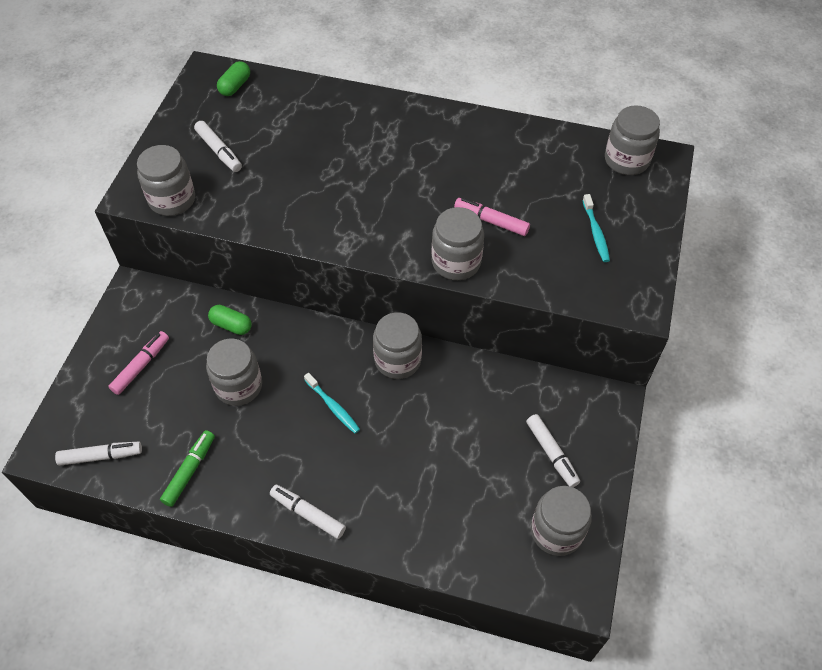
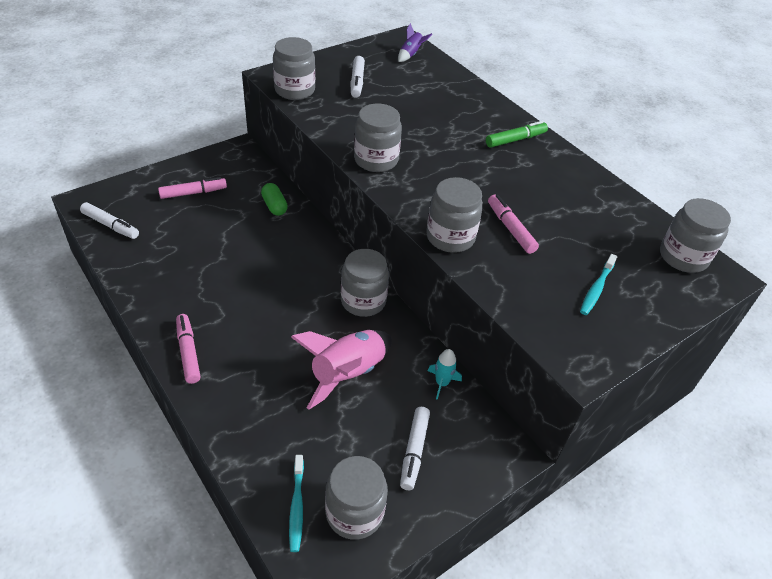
camera: 35 degrees right, 10 degrees down
green marker [160,430,215,507] -> green marker moved to [486,121,548,148]
grey jar [206,339,262,406] -> grey jar moved to [354,104,402,172]
green capsule [217,61,250,96] -> purple rocket [398,23,432,62]
white marker [270,485,346,539] -> pink marker [176,314,201,384]
turquoise toothbrush [304,373,360,434] -> turquoise toothbrush moved to [289,455,304,552]
none -> pink rocket [291,330,392,410]
none -> turquoise rocket [428,349,462,400]

